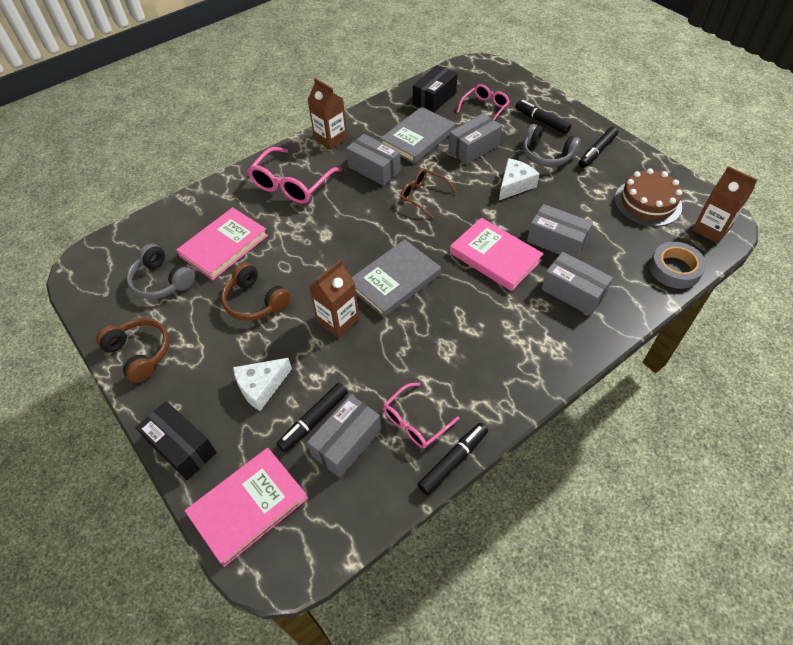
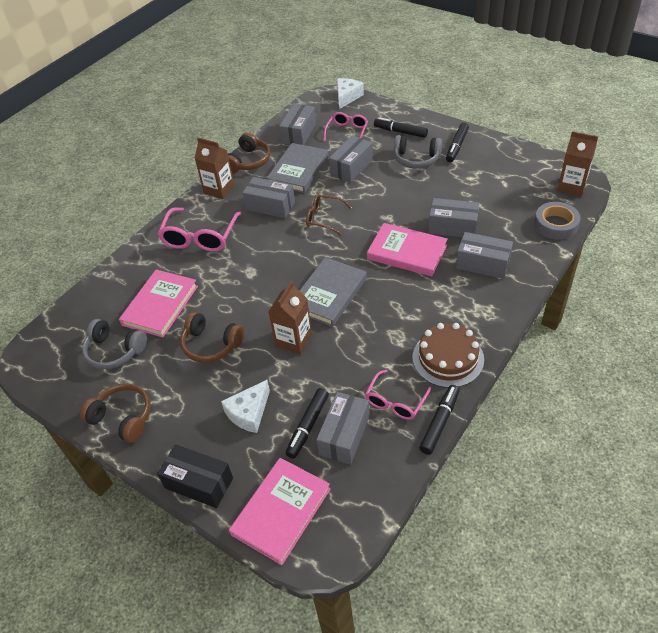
camera: 15 degrees left, 5 degrees down
black box [413,65,458,112] -> grey box [279,104,316,145]
white cheese [499,158,539,200] -> white cheese moved to [337,78,364,109]
brown cake [614,168,682,227] -> brown cake moved to [413,323,484,388]
none -> brown headphones [228,132,271,173]

